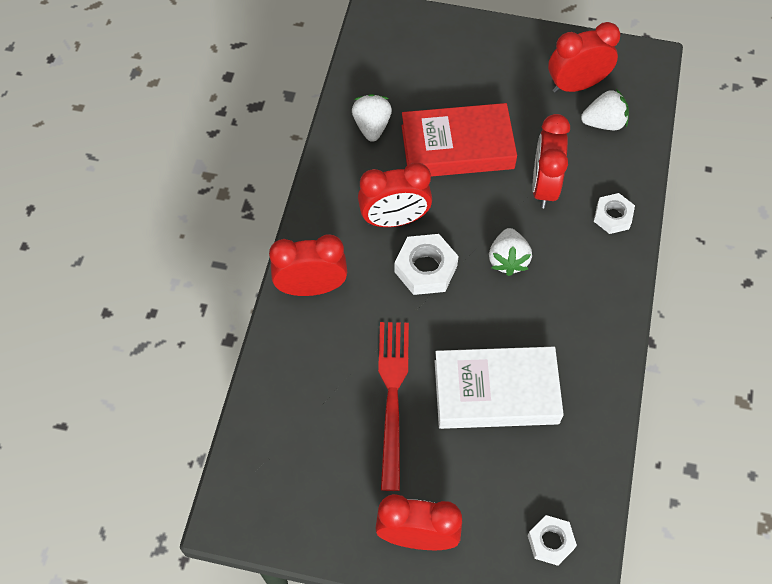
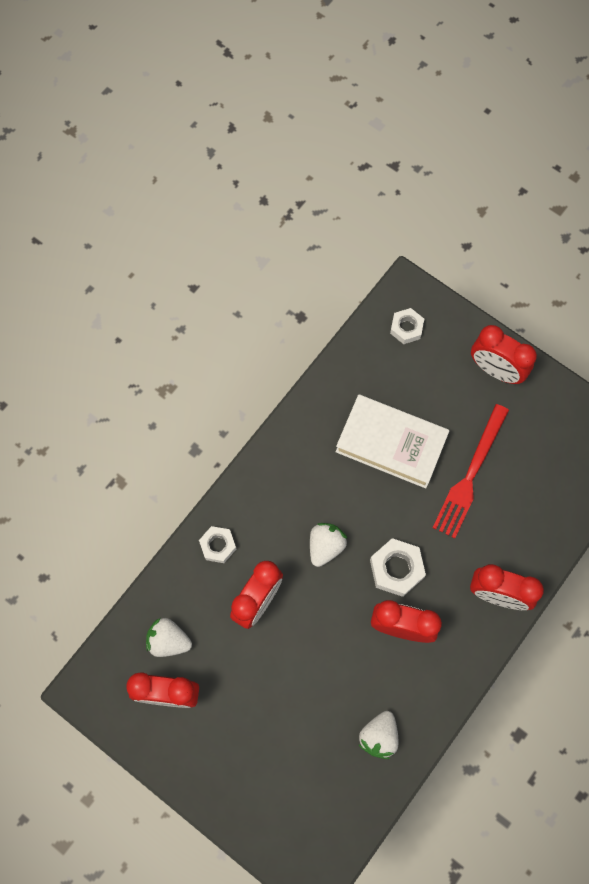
camera: 155 degrees left, 10 degrees up
red book [401,103,517,177] -> none

